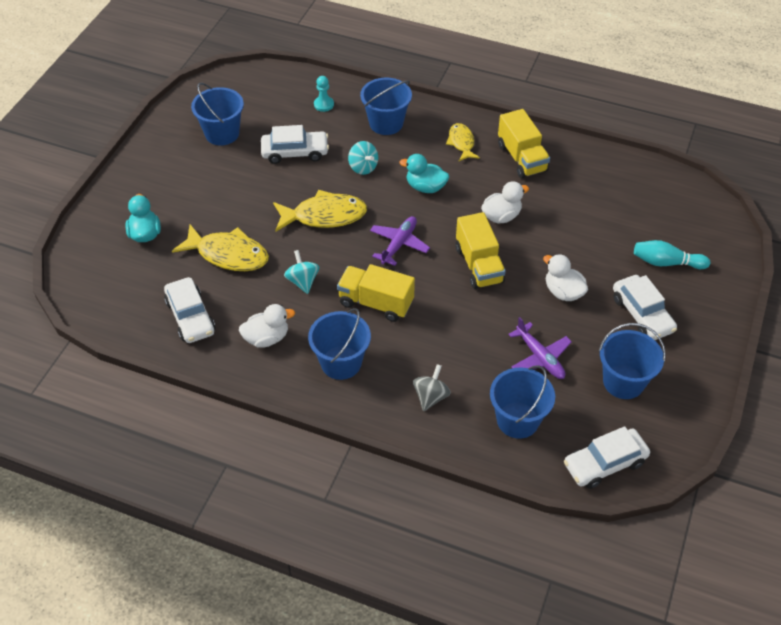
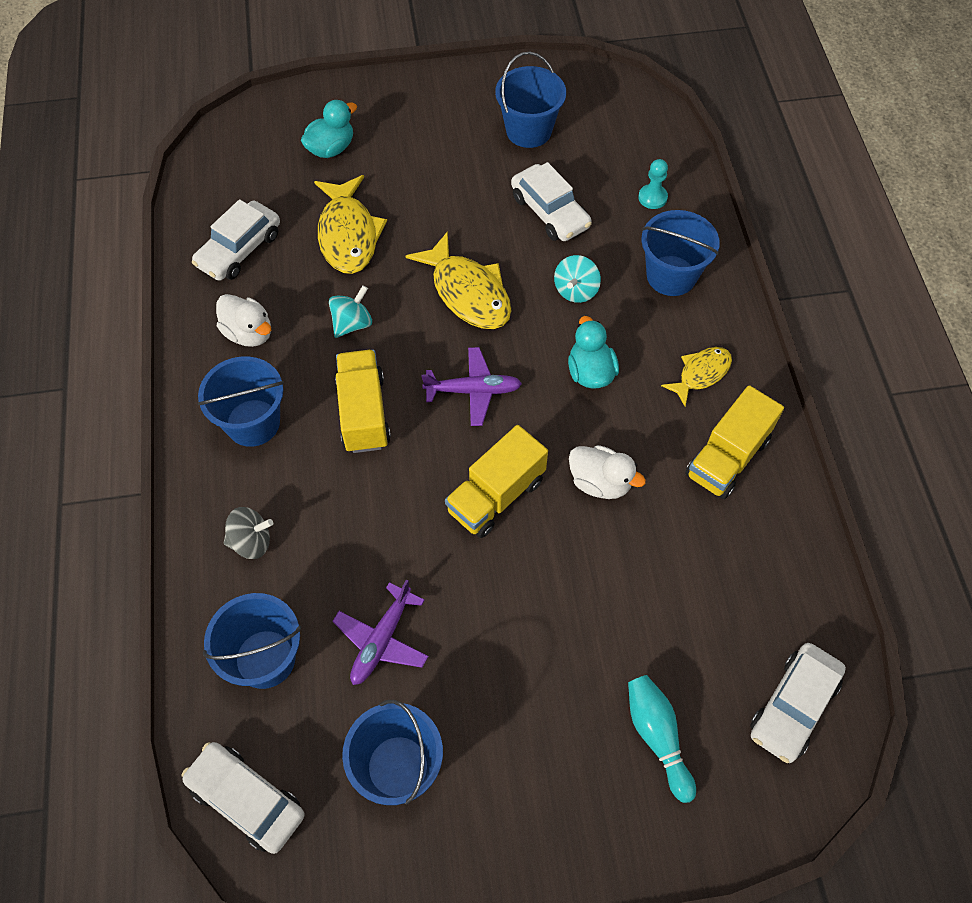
camera: 60 degrees right, 10 degrees up
white duck [543,254,588,301] -> none
white car [613,275,677,340] -> white car moved to [750,643,846,763]

